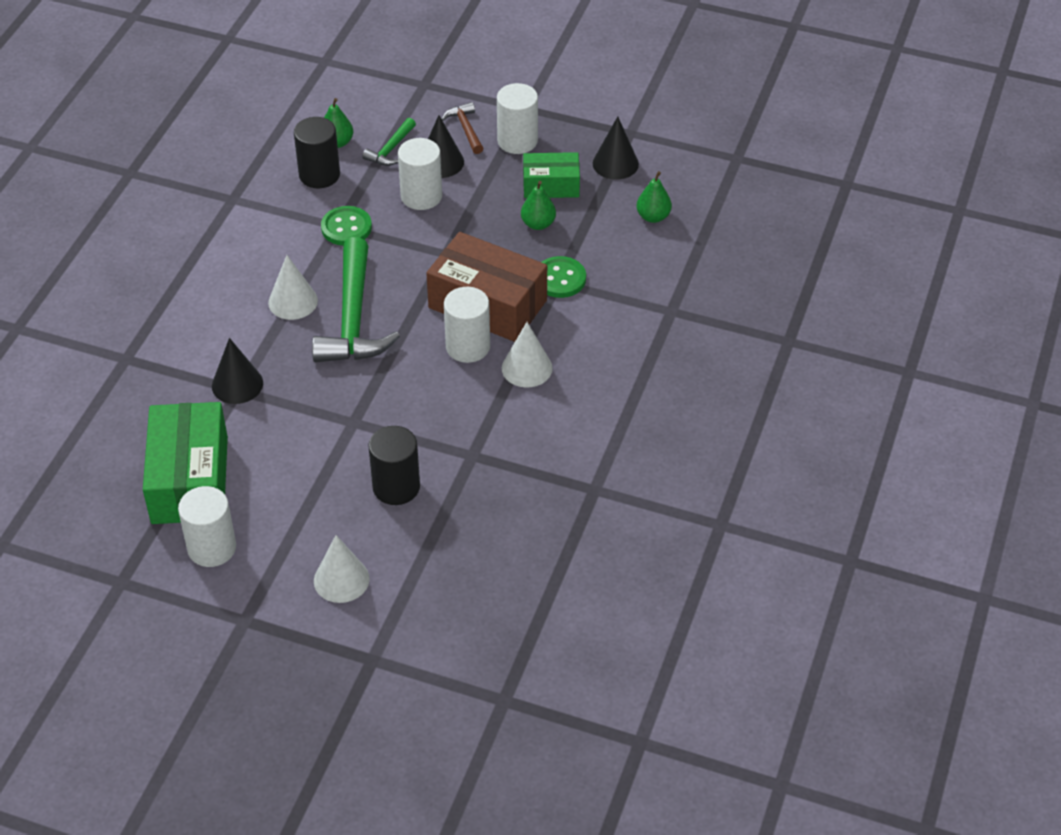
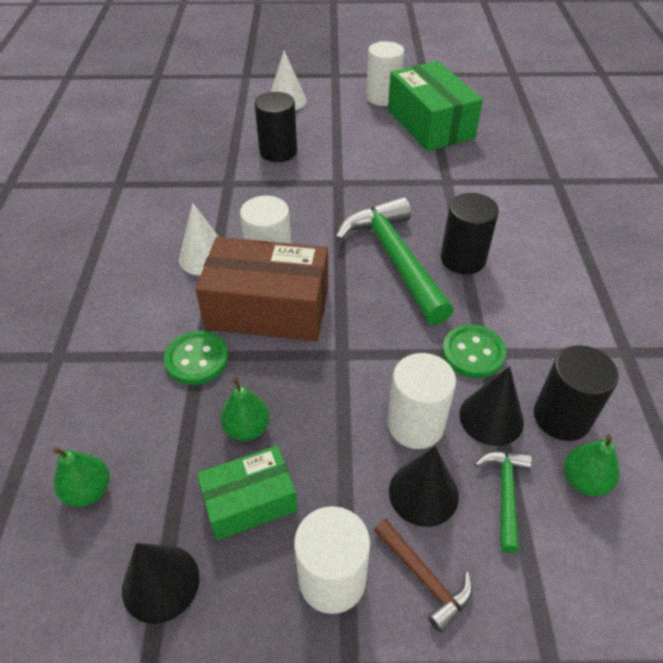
camera: 160 degrees right, 0 degrees up
black cone [212,338,263,404] -> black cone moved to [459,366,524,446]
white cone [268,255,318,320] -> black cylinder [441,193,499,275]

